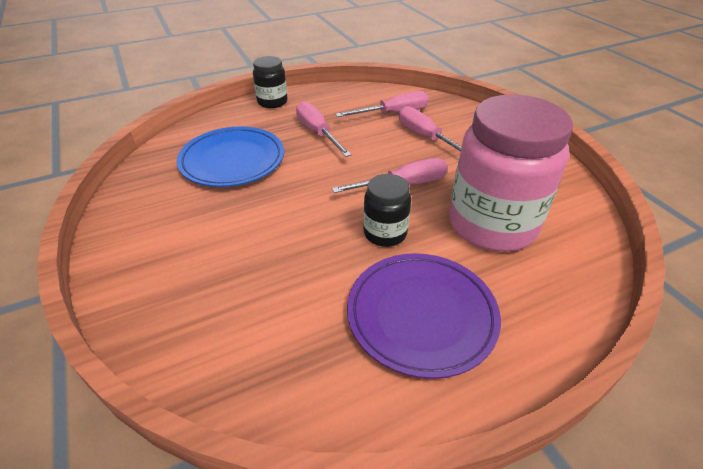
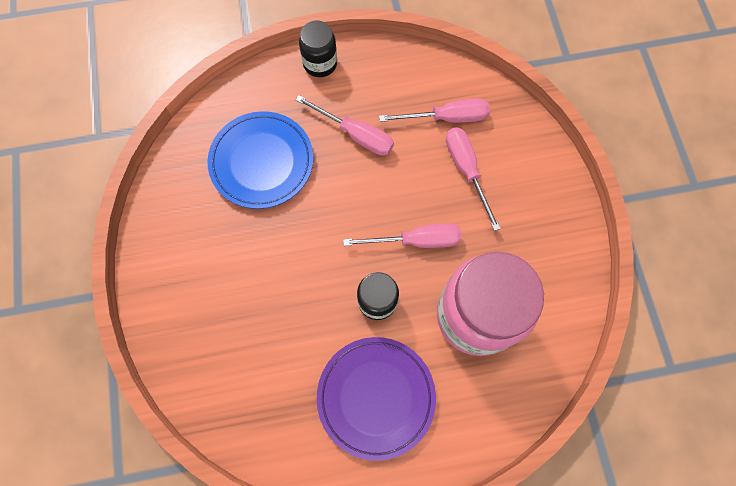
camera: 15 degrees right, 30 degrees up
pink screwdriver [296,101,351,157] -> pink screwdriver turned 135 degrees clockwise [295,95,394,156]

